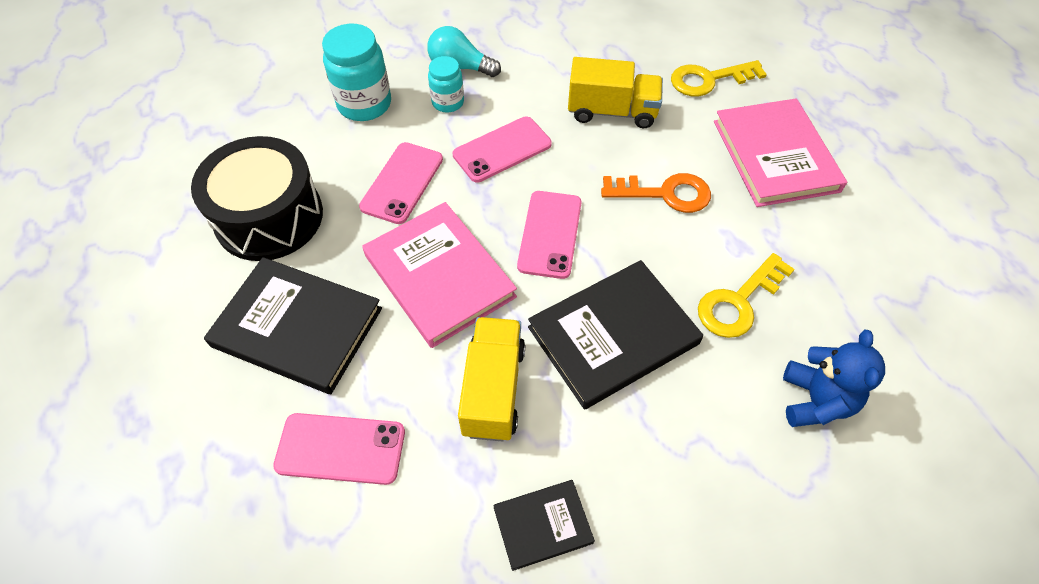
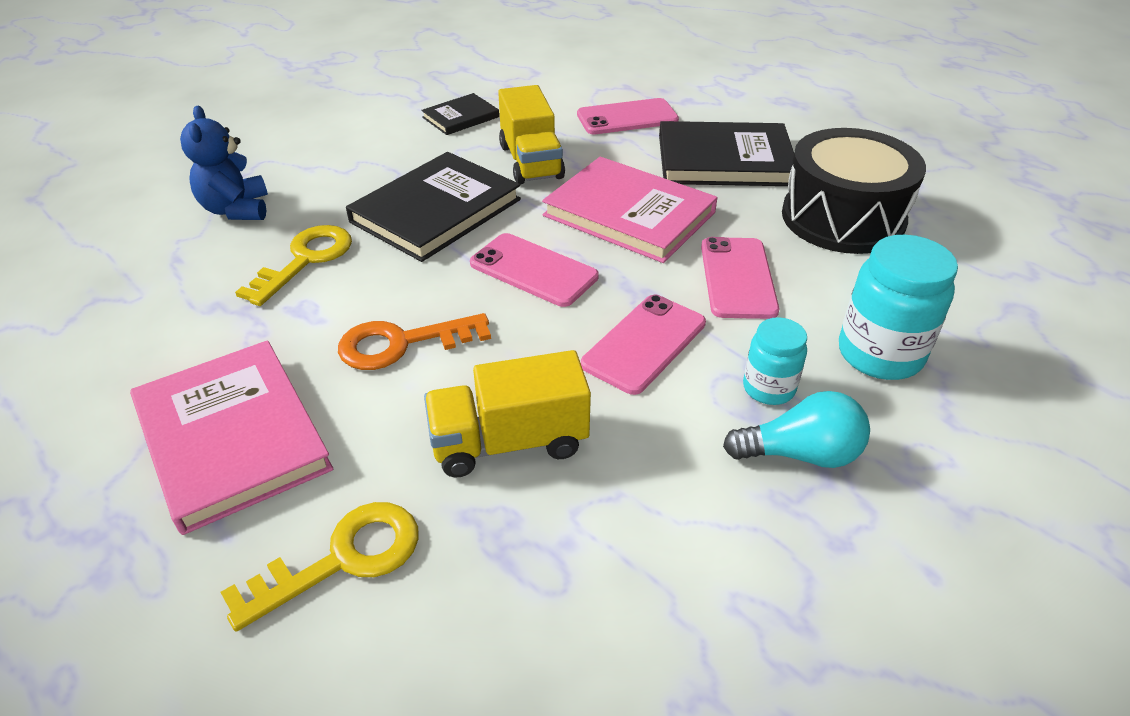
camera: 160 degrees right, 15 degrees down
pink phone [517,191,582,279] -> pink phone turned 45 degrees counterclockwise [470,233,599,307]

